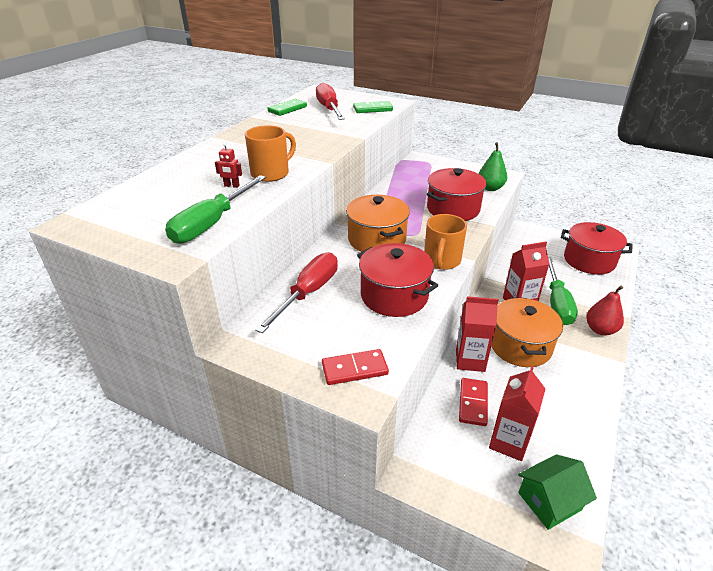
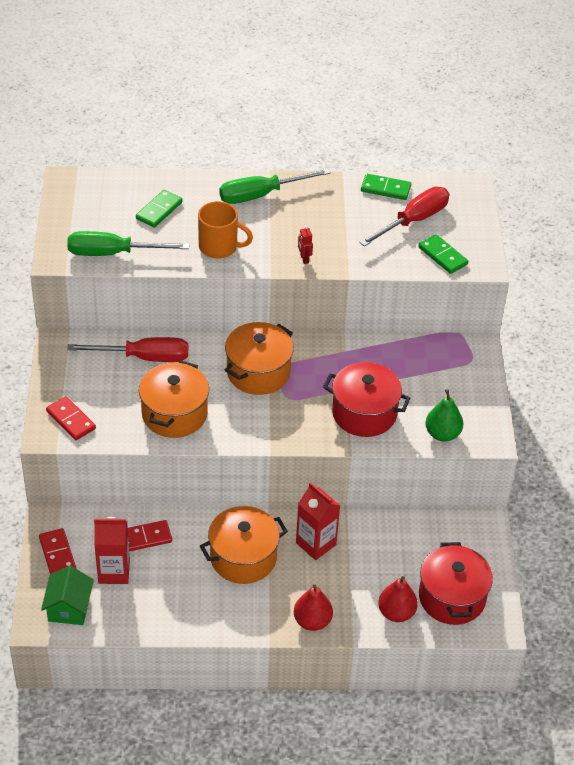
camera: 60 degrees right, 10 degrees up
red robot [215,143,242,188] -> red robot moved to [298,226,313,264]
red pot [357,243,438,317] -> orange pot [139,360,209,438]
orange mug [424,214,467,270] -> none
red carton [456,296,498,372] -> none
green house [518,454,597,530] -> green house turned 60 degrees clockwise [41,566,94,625]
green screwdriver [548,257,578,325] -> green screwdriver moved to [219,168,331,204]
none -> red domino [39,528,76,575]
none -> green domino [136,190,183,228]
none -> red pear [378,576,418,622]

